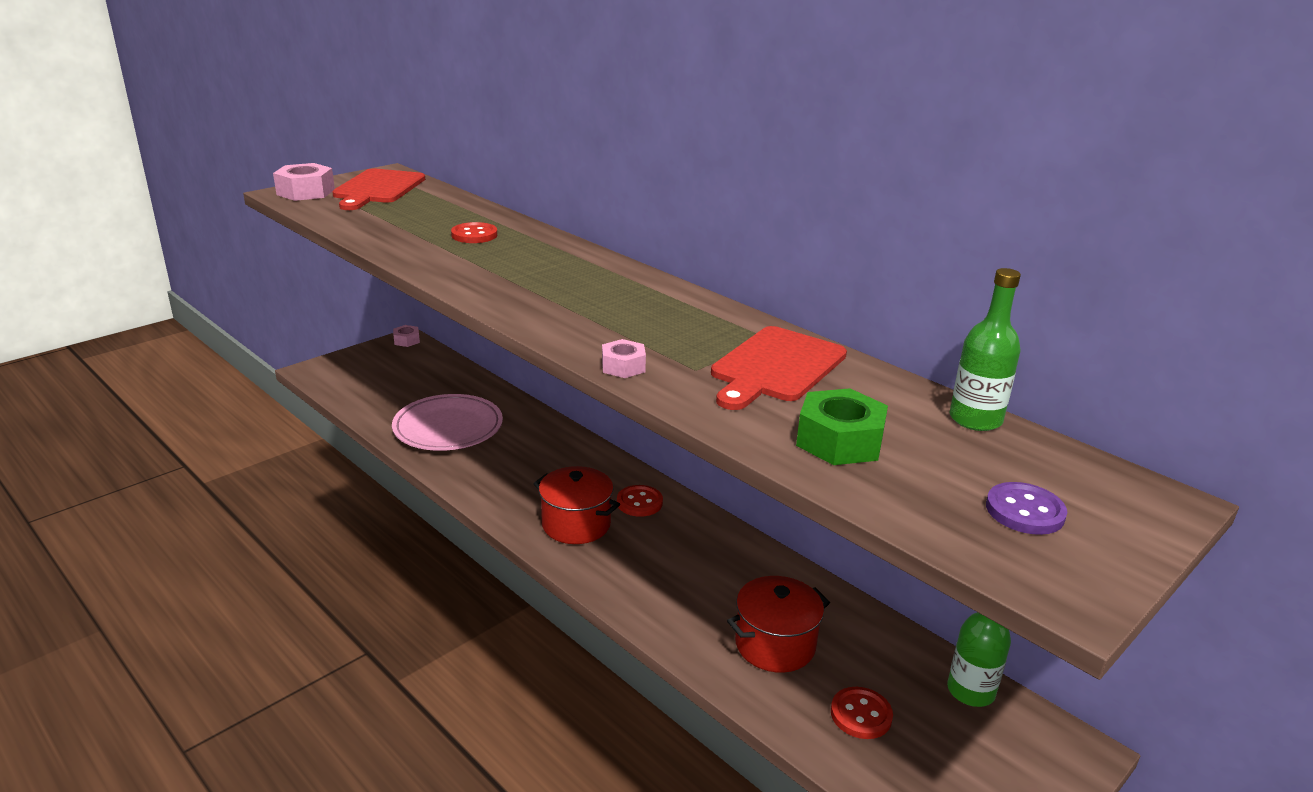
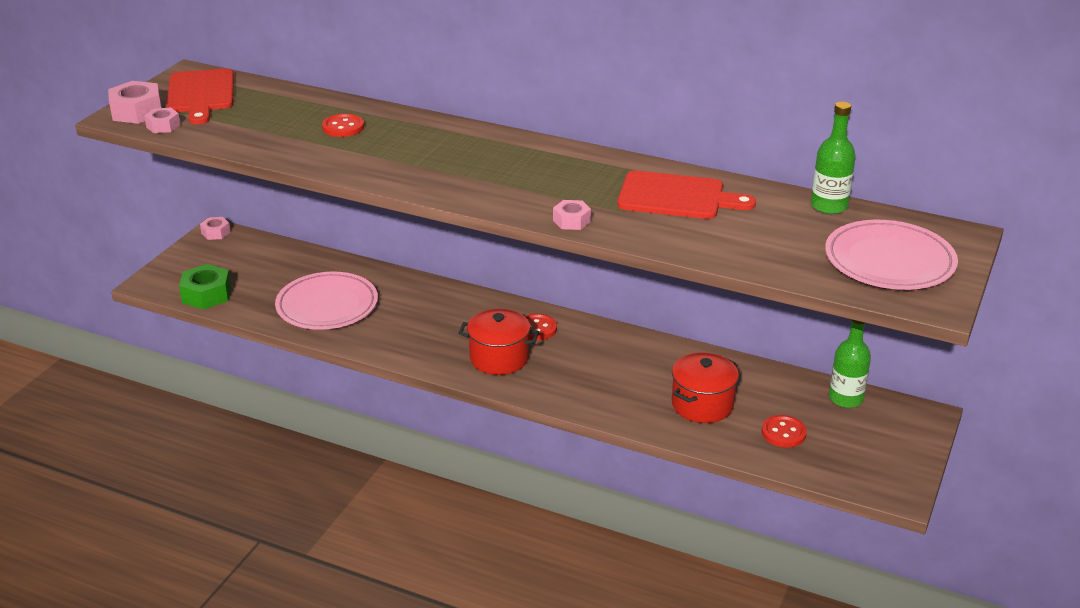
camera: 20 degrees left, 5 degrees up
red cutting board [711,326,847,410] -> red cutting board turned 90 degrees counterclockwise [617,171,756,219]
green nut [796,388,888,465] -> green nut moved to [179,264,231,310]
purple button [986,482,1067,535] -> pink plate [825,220,958,290]
none -> pink nut [144,107,180,133]

